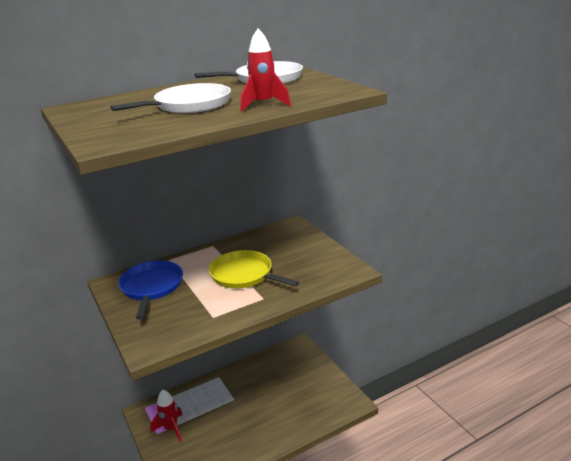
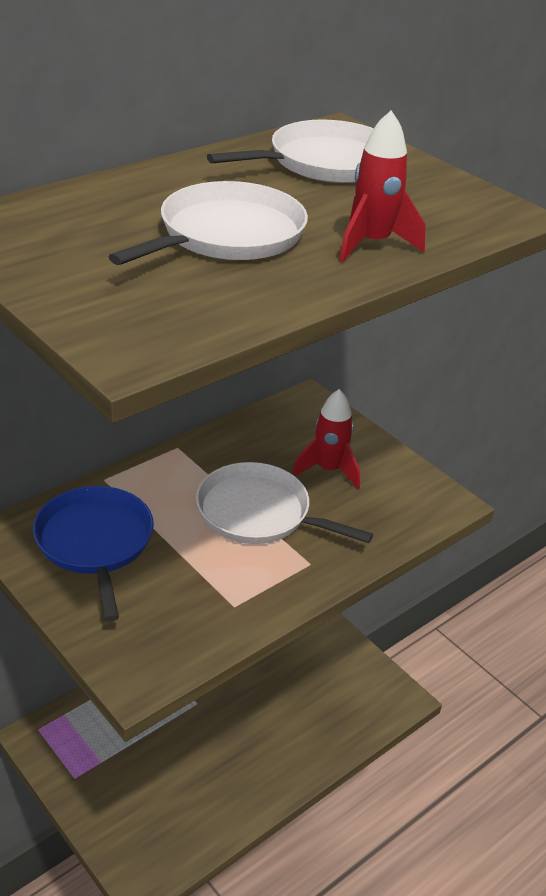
camera: 15 degrees left, 10 degrees up
red rocket [150,390,183,442] -> red rocket moved to [292,389,360,489]
yellow pan [209,250,299,289] -> white pan [196,462,373,544]

